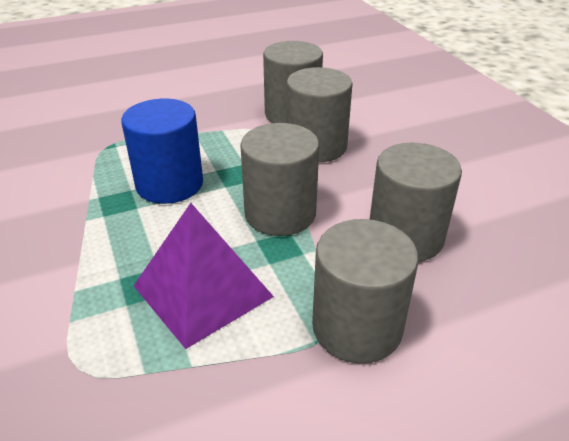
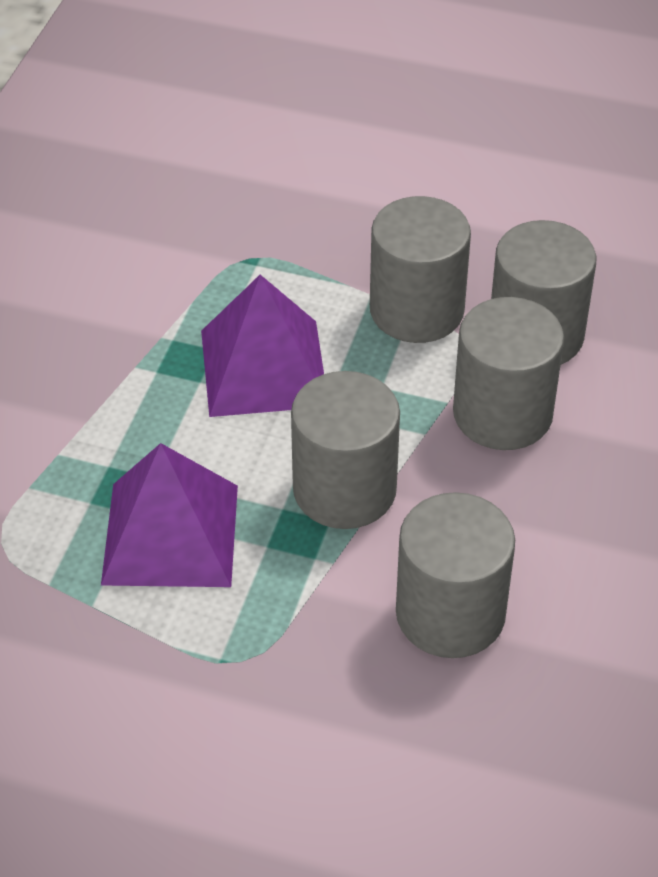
camera: 40 degrees right, 10 degrees up
blue cylinder [121,99,203,204] -> purple pyramid [201,275,324,417]
grey cylinder [312,219,419,363] -> grey cylinder moved to [370,196,471,343]

